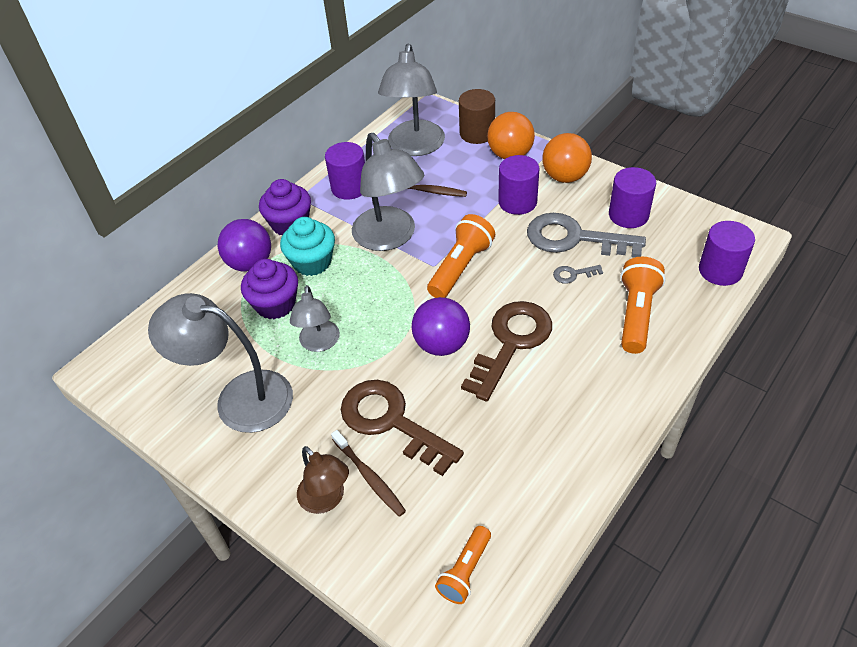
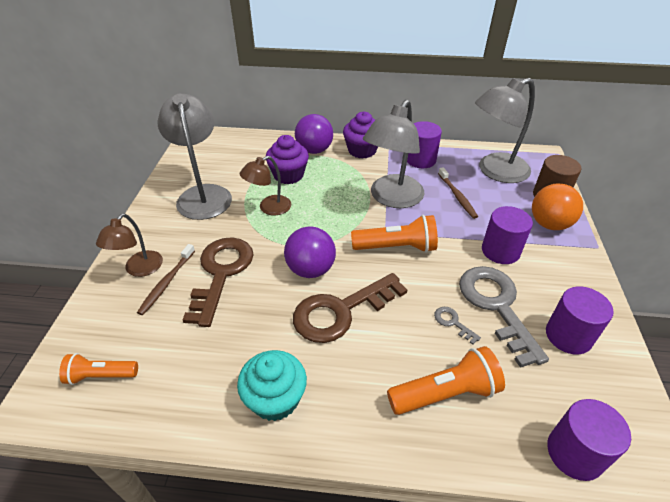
camera: 55 degrees right, 5 degrees down
turquoise cupcake [280,217,335,276] -> turquoise cupcake moved to [237,350,307,421]
grey lamp [290,285,340,352] -> brown lamp [240,156,291,215]
brown key [461,301,552,401] -> brown key turned 150 degrees clockwise [293,273,407,343]
orange ball [542,133,592,183] -> none

